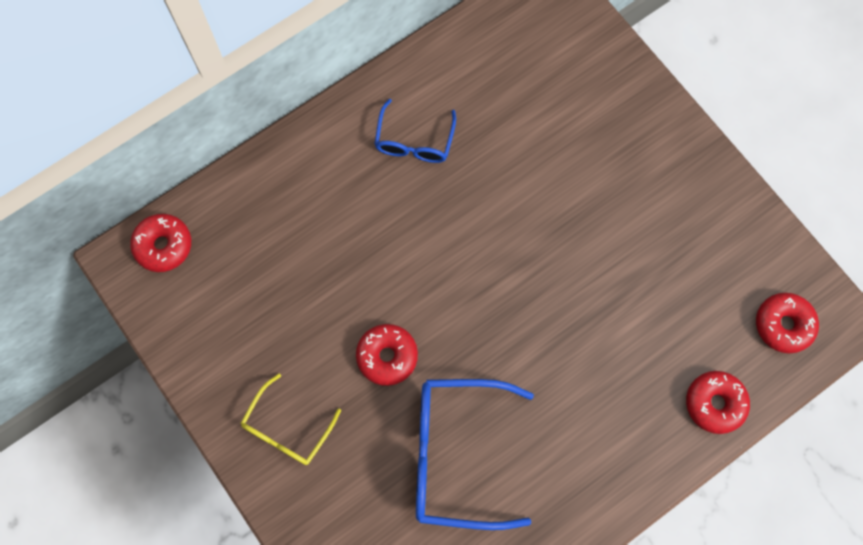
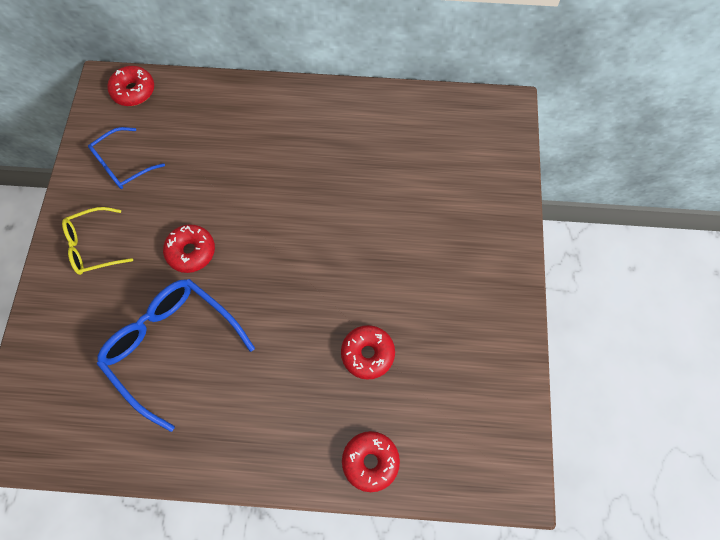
camera: 40 degrees right, 5 degrees down
blue glasses [375,99,456,163] -> blue glasses moved to [88,127,165,189]
red donut [756,293,819,353] -> red donut moved to [341,325,395,380]

